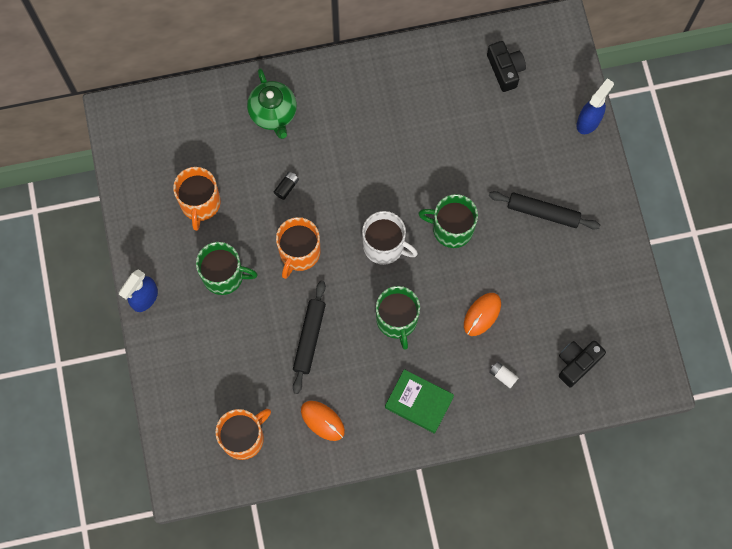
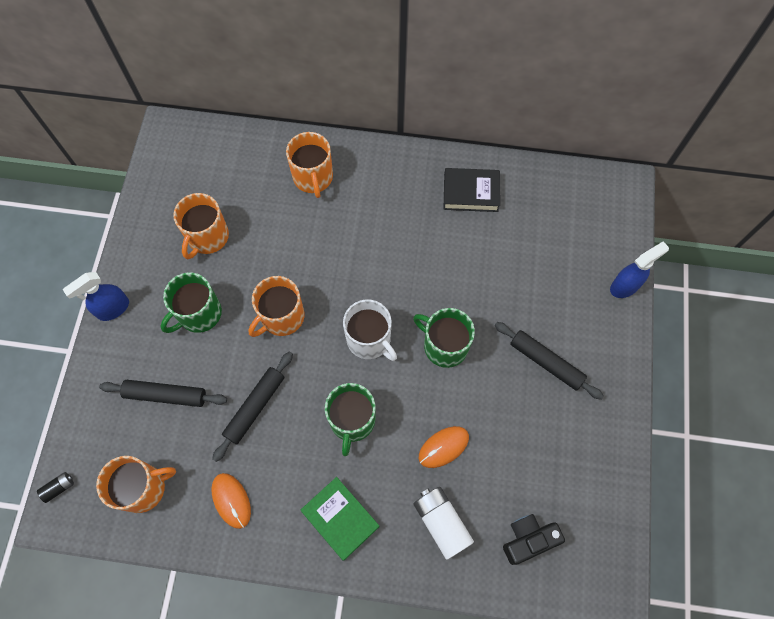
camera: 20 degrees right, 5 degrees down
green mug [196,242,258,295] -> green mug turned 105 degrees clockwise [161,273,222,333]
green teapot [247,68,297,139] -> orange mug [286,132,333,198]
black battery [274,172,299,200] -> black battery moved to [37,472,74,503]
black camera [487,41,526,92] -> none
white battery [489,361,518,388] -> white battery [413,487,474,560], size x2.01
none -> black rolling pin [99,380,227,407]
none -> black book [444,168,500,212]

